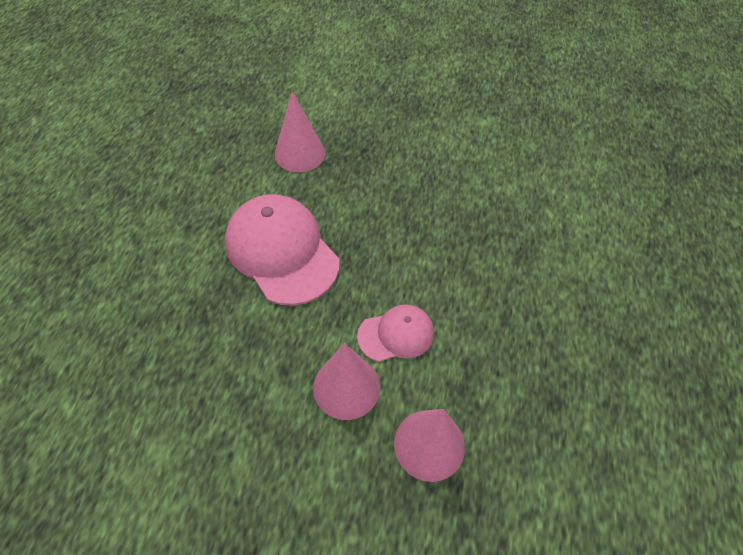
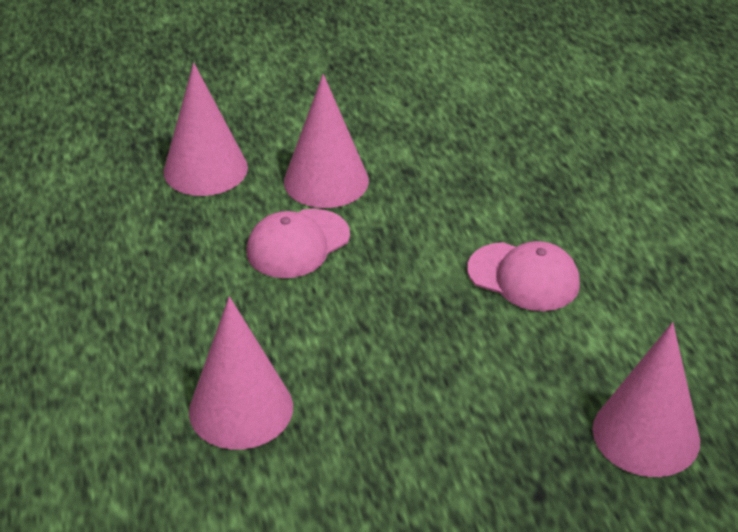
camera: 155 degrees right, 15 degrees down
pink cap [225,194,339,306] -> pink cap [467,241,580,311], size x0.54
none -> pink cone [189,297,293,450]

